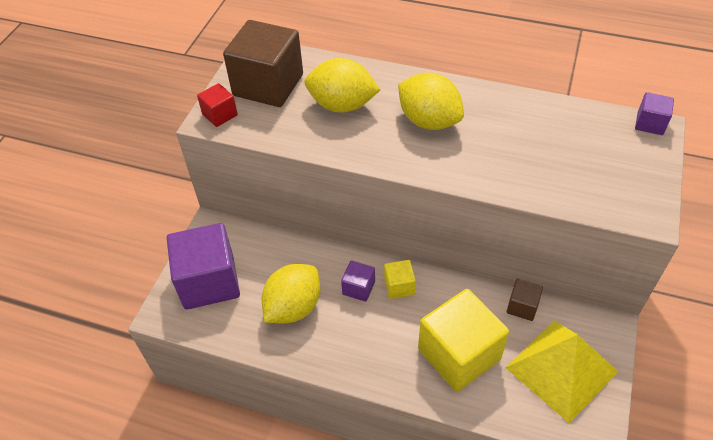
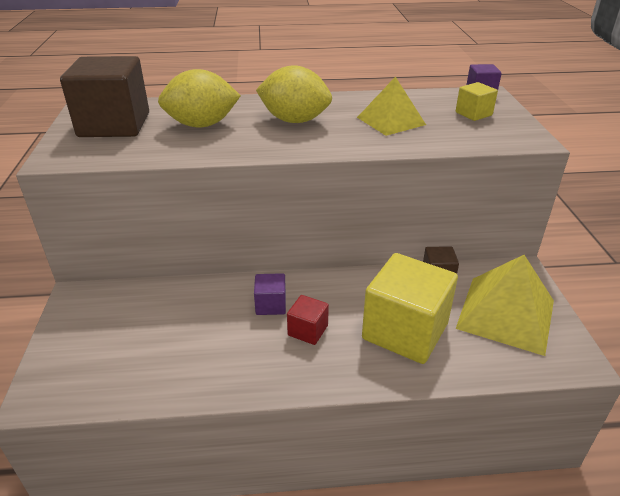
camera: 25 degrees left, 15 degrees down
purple cube [167,223,240,310] -> none
red cube [197,83,238,127] -> red cube moved to [287,295,329,345]
yellow lemon [262,264,320,323] -> none
yellow cube [384,260,416,299] -> yellow cube moved to [456,82,498,121]
none -> yellow pyramid [357,77,426,136]

